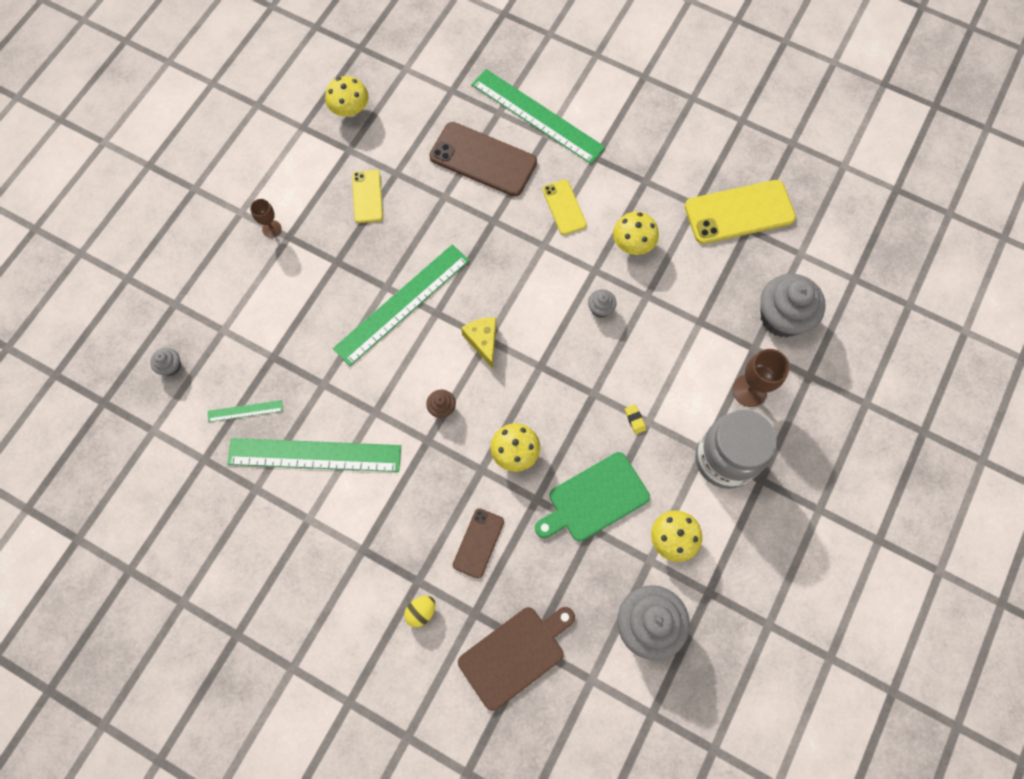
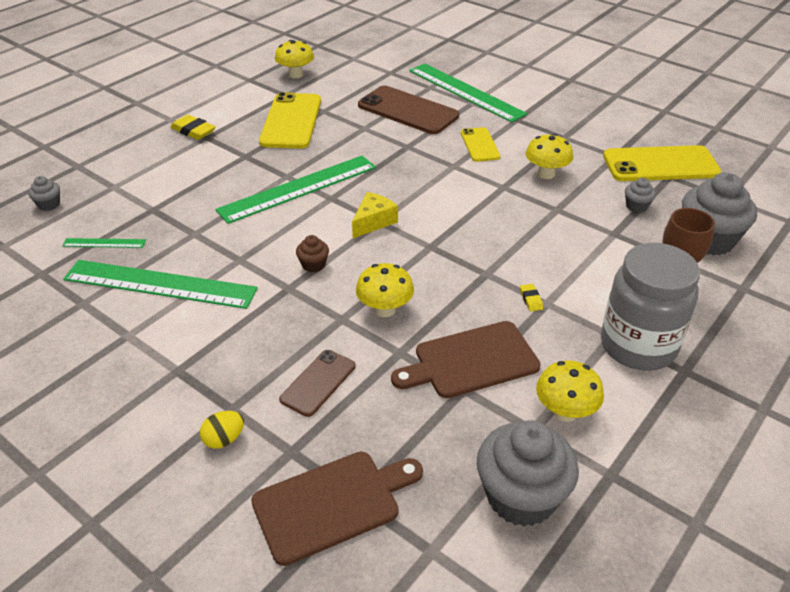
camera: 10 degrees right, 30 degrees down
brown goblet [250,199,282,238] -> yellow eraser [170,115,216,140]
yellow phone [352,170,383,223] -> yellow phone [259,92,321,149], size x1.79
yellow cheese [461,317,496,369] -> yellow cheese turned 45 degrees clockwise [352,192,398,238]
green cutting board [535,452,650,541] -> brown cutting board [391,321,541,398]
grey cupcake [588,289,616,318] -> grey cupcake moved to [625,178,656,213]

